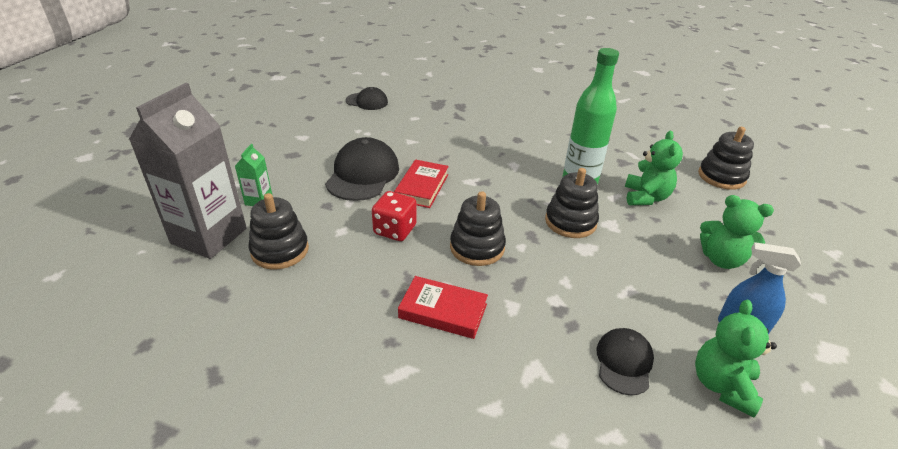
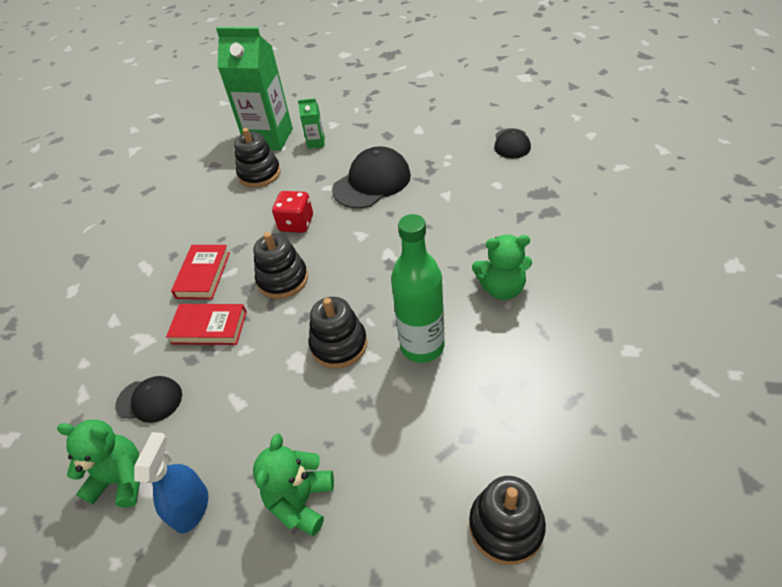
camera: 85 degrees right, 10 degrees up
grey carton [129,83,247,259] -> green carton [216,27,293,151]
black cap [325,137,399,201] -> black cap turned 45 degrees counterclockwise [332,147,411,208]
red book [394,160,449,208] -> red book moved to [166,304,247,345]
green teddy bear [625,131,683,205] -> green teddy bear moved to [472,235,532,300]

